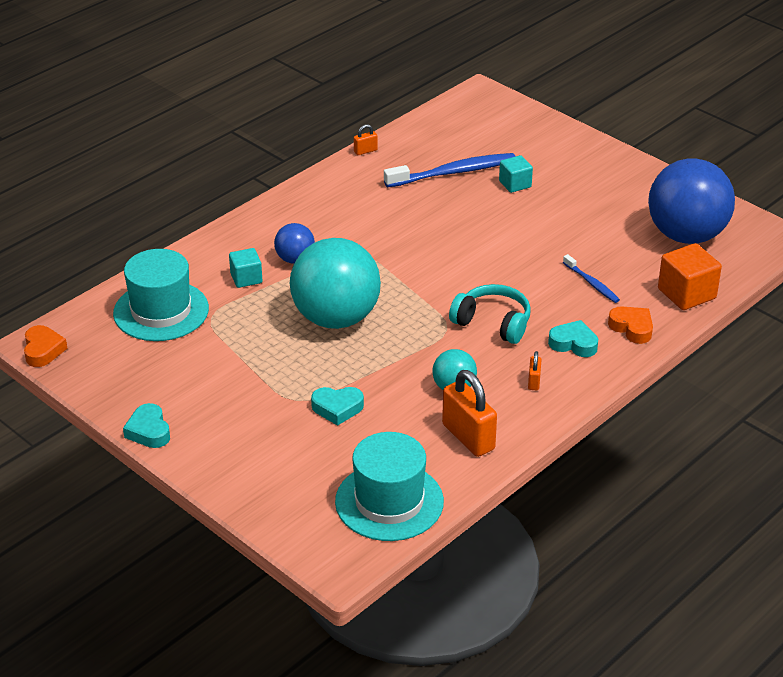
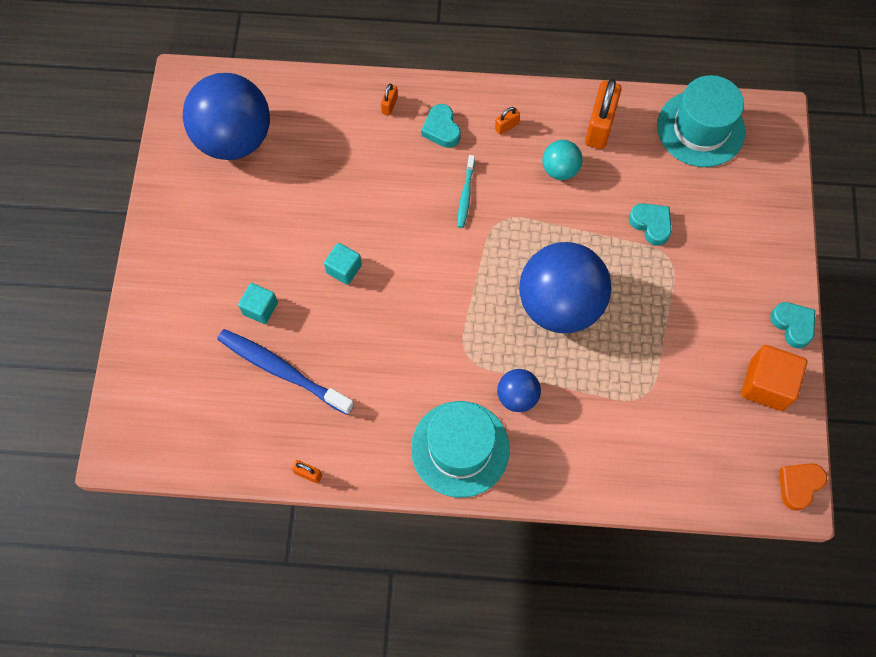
camera: 130 degrees left, 30 degrees up
turquoise hat [113,249,209,341] -> turquoise hat moved to [411,401,510,498]
turquoise heart [123,403,170,448] -> turquoise heart turned 60 degrees counterclockwise [770,302,815,348]
turquoise cube [229,248,262,288] -> turquoise cube moved to [324,243,362,285]
turquoise ball [290,238,381,329] -> blue ball [519,242,611,333]
turquoise headphones [449,284,531,344] -> turquoise toothbrush [457,155,475,228]
blue toothbrush [563,254,620,303] -> none
orange heart [608,306,653,344] -> orange padlock [381,84,398,115]
orange cube [658,243,722,310] -> orange cube moved to [741,345,807,411]

